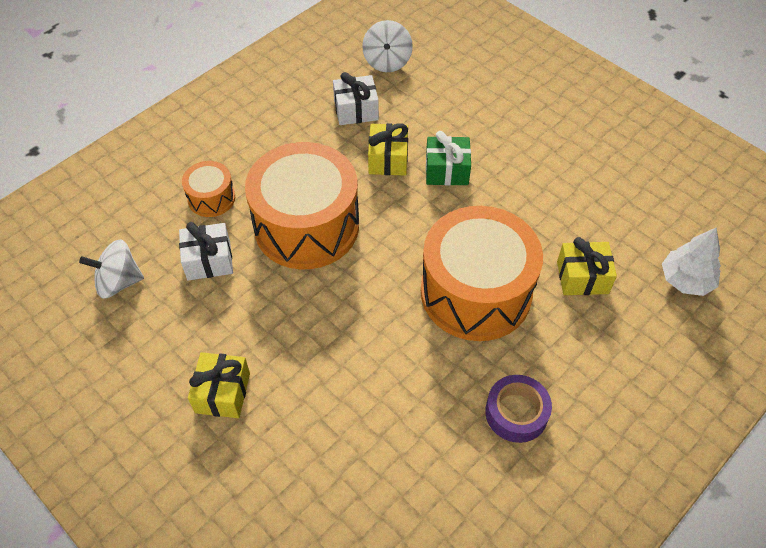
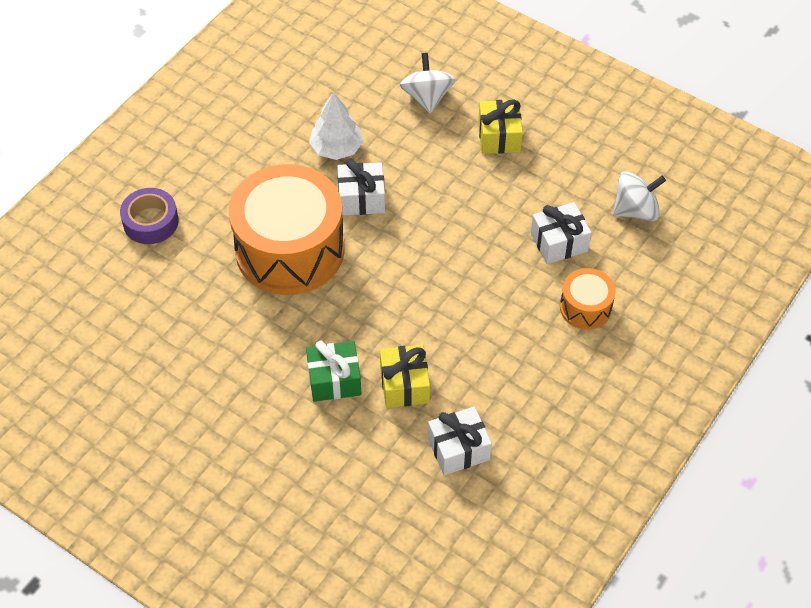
camera: 170 degrees right, 0 degrees up
orange drum [245,142,359,269] -> none
white spinning top [362,20,413,72] -> white spinning top moved to [400,53,455,114]
purple tape [485,375,552,443] -> purple tape moved to [120,188,179,244]
yellow gift [557,237,617,295] -> none
white tree [662,228,721,296] -> white tree moved to [309,92,363,160]
none -> white gift [337,158,385,216]

